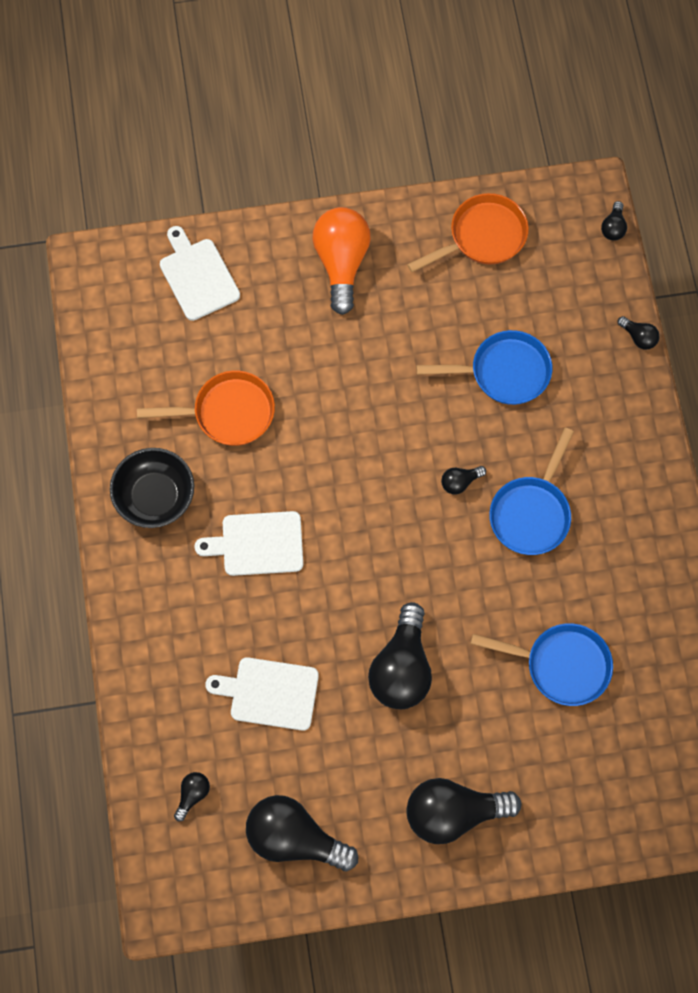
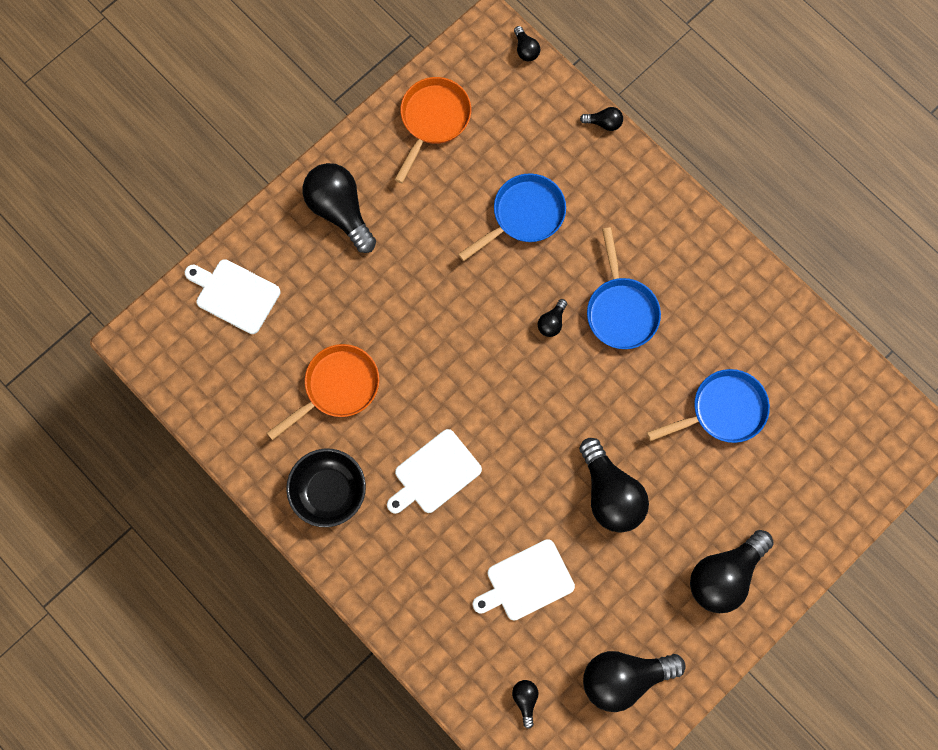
camera: 35 degrees left, 5 degrees up
orange light bulb [312,207,371,315] -> black light bulb [303,163,376,253]

